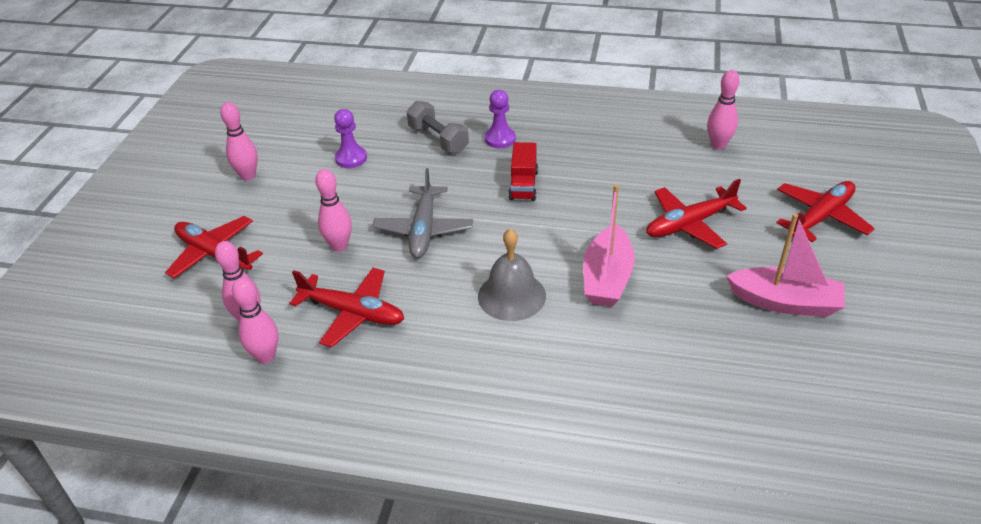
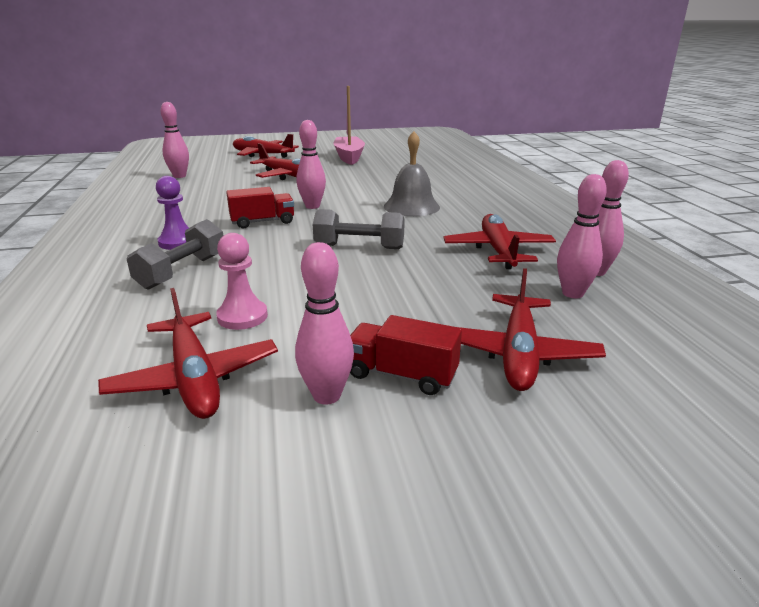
camera: 115 degrees left, 15 degrees down
pink bowling pin [315,169,352,252] -> pink bowling pin moved to [296,120,326,209]
purple pawn [334,109,367,168] -> pink pawn [216,233,268,330]
grey plane [372,168,473,258] -> grey dumbbell [313,209,405,249]
pink boat [583,184,635,307] -> none
none -> red plane [98,288,278,419]
none -> red truck [350,315,462,395]

